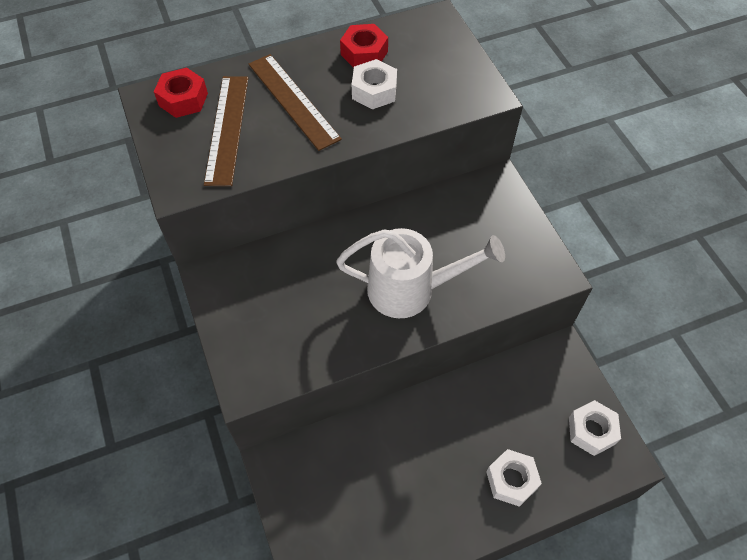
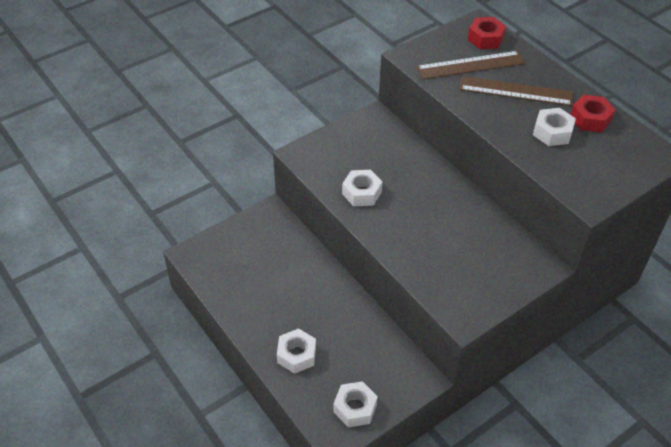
camera: 75 degrees right, 10 degrees down
brown ruler [249,54,342,151] -> brown ruler turned 60 degrees clockwise [460,76,573,106]
white watering can [336,228,505,318] -> none
none -> white nut [342,170,382,206]

